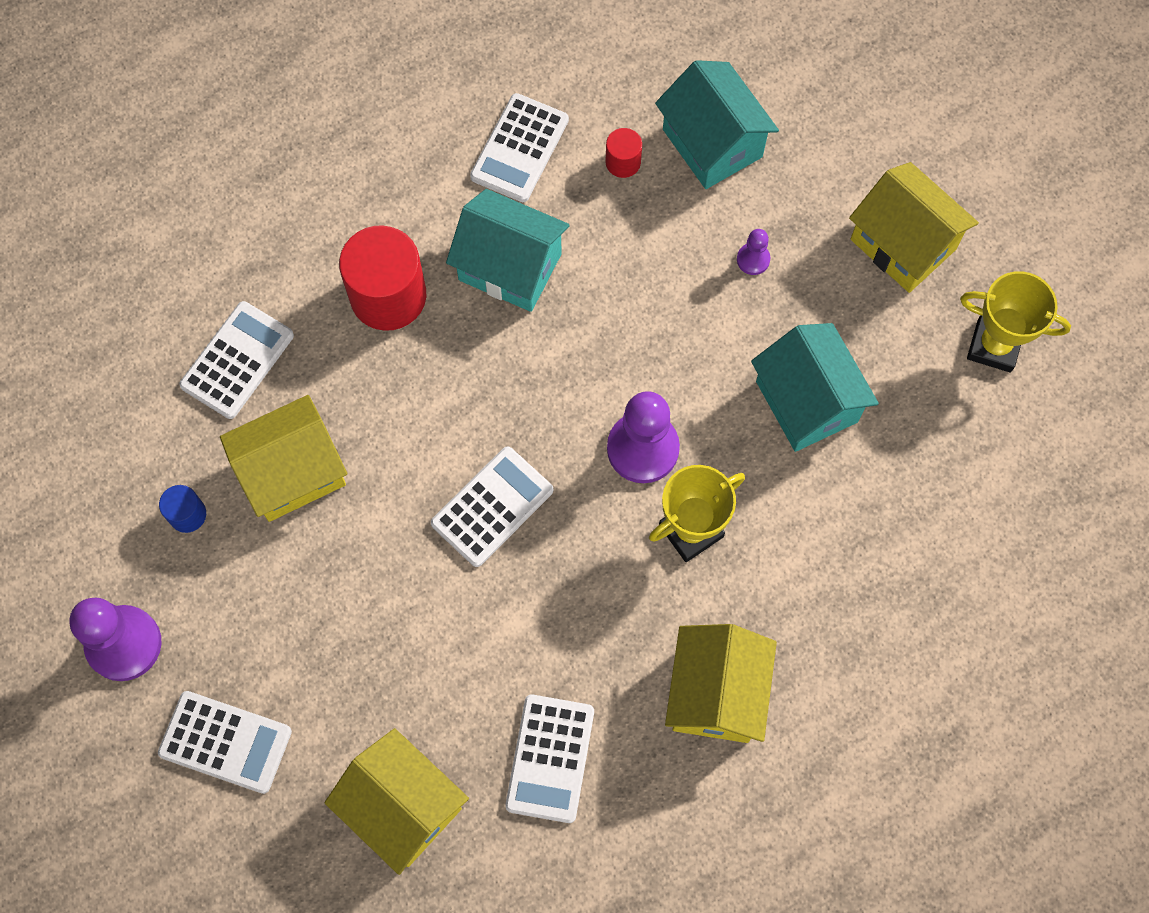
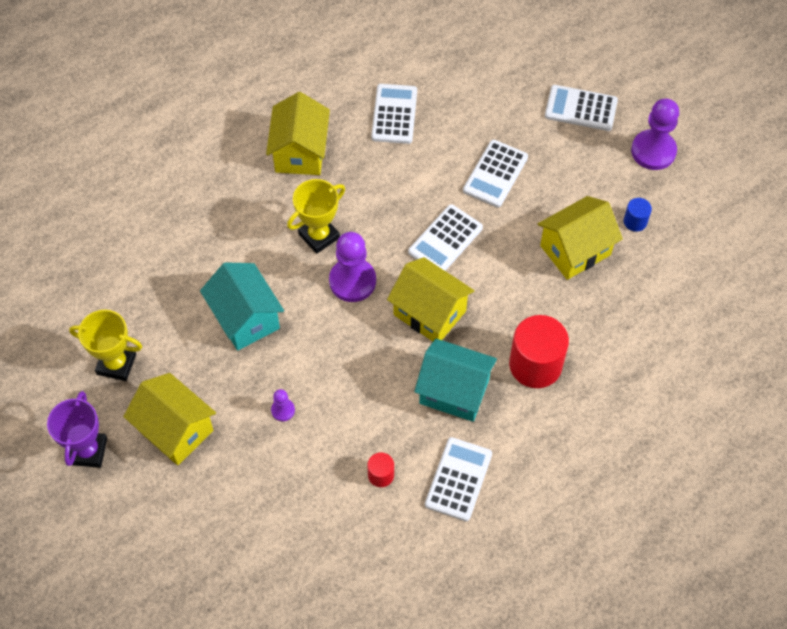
camera: 175 degrees right, 10 degrees down
white calculator [179,301,294,419] -> white calculator moved to [463,140,528,208]
yellow house [324,728,469,875] -> yellow house moved to [387,257,475,341]
turquoise house [655,60,779,189] -> none
none -> purple trophy [47,391,107,468]

